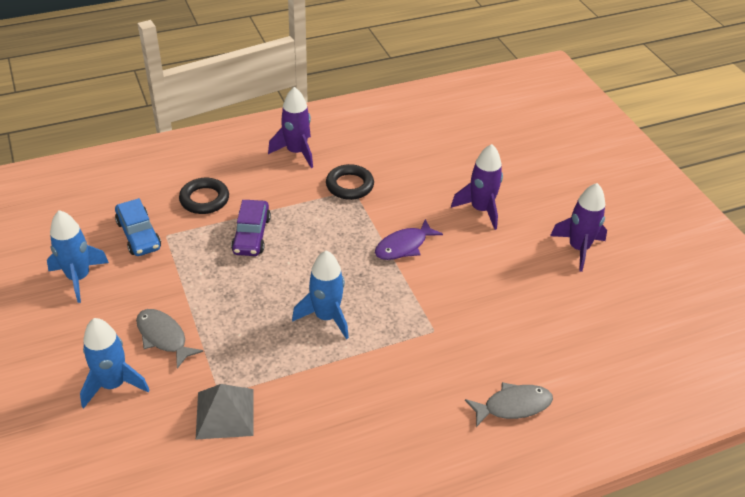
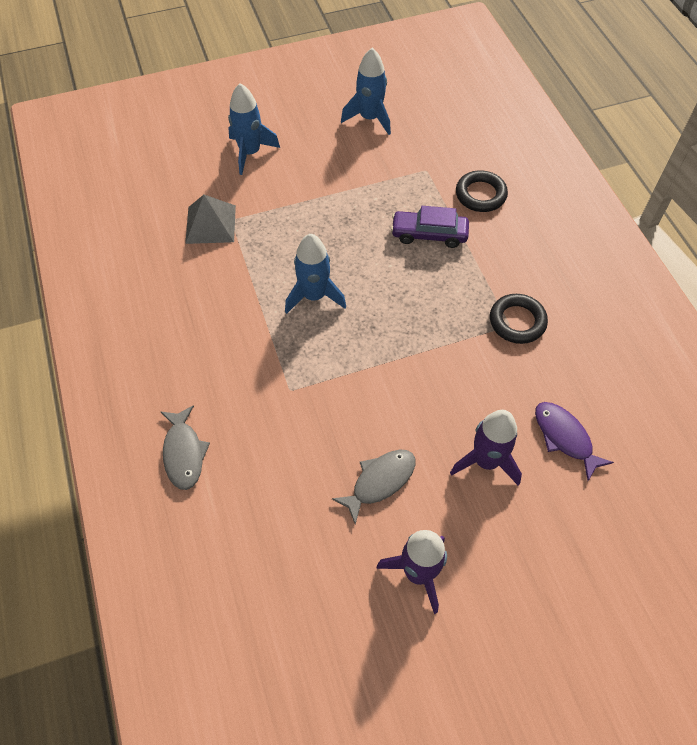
camera: 95 degrees right, 15 degrees up
blue car [115,198,161,256] -> none
grey fish [136,309,203,369] -> grey fish moved to [332,449,415,524]
purple rocket [268,87,313,168] -> none
purple fish [375,219,443,260] -> purple fish moved to [535,402,614,481]

